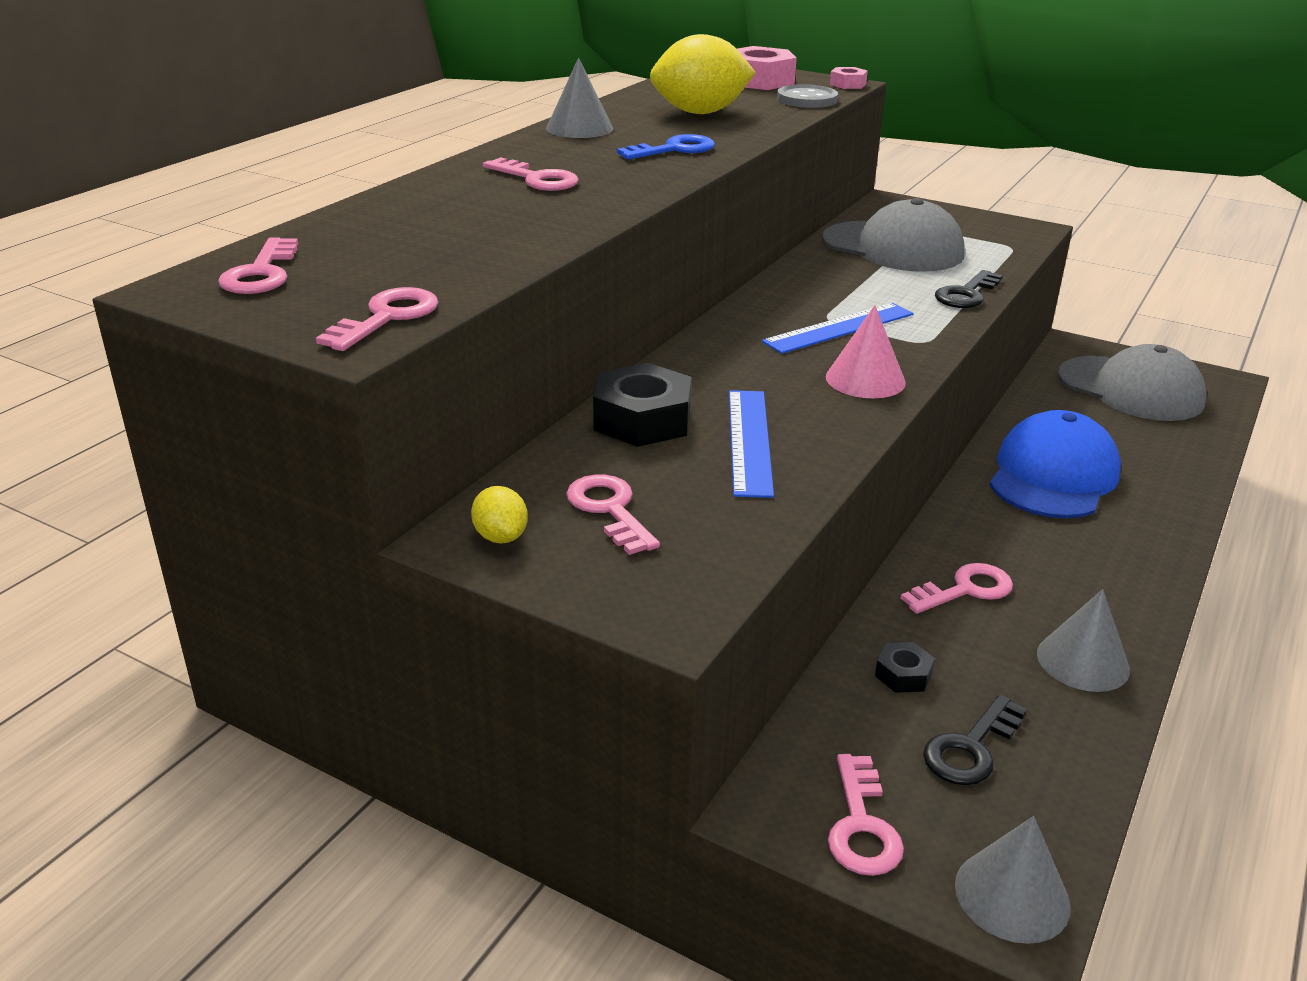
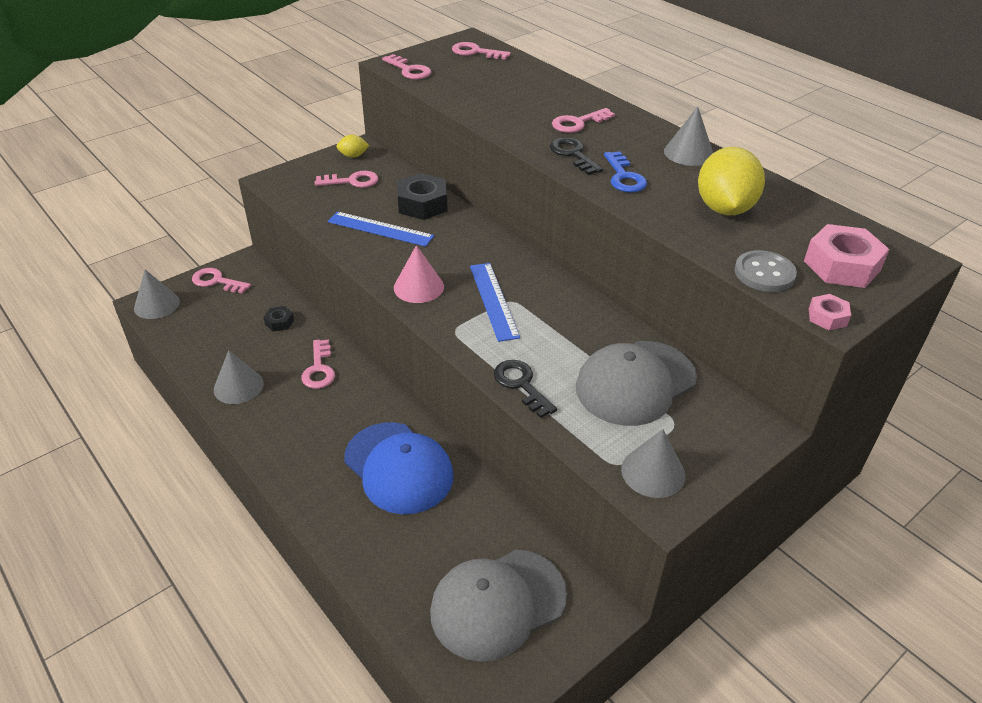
camera: 110 degrees right, 10 degrees up
black key [923,695,1027,785] -> black key moved to [550,137,603,175]
none -> grey cone [621,429,685,498]

